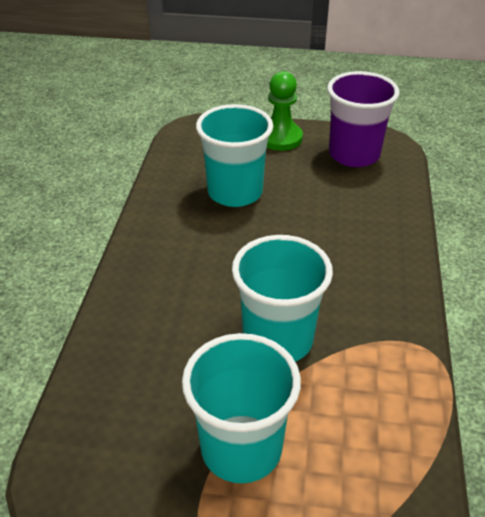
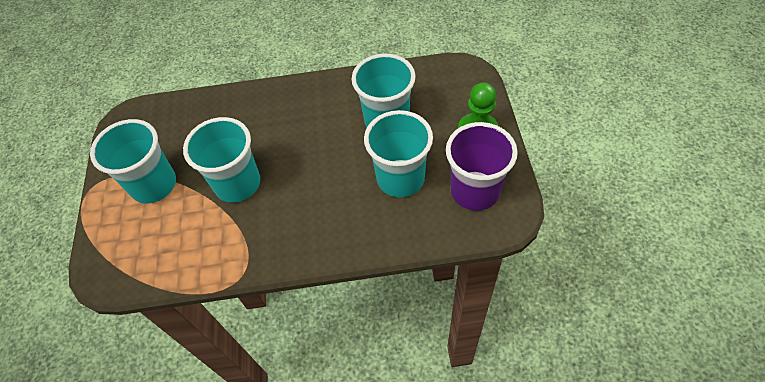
camera: 80 degrees right, 15 degrees up
none -> turquoise cup [364,110,433,197]

